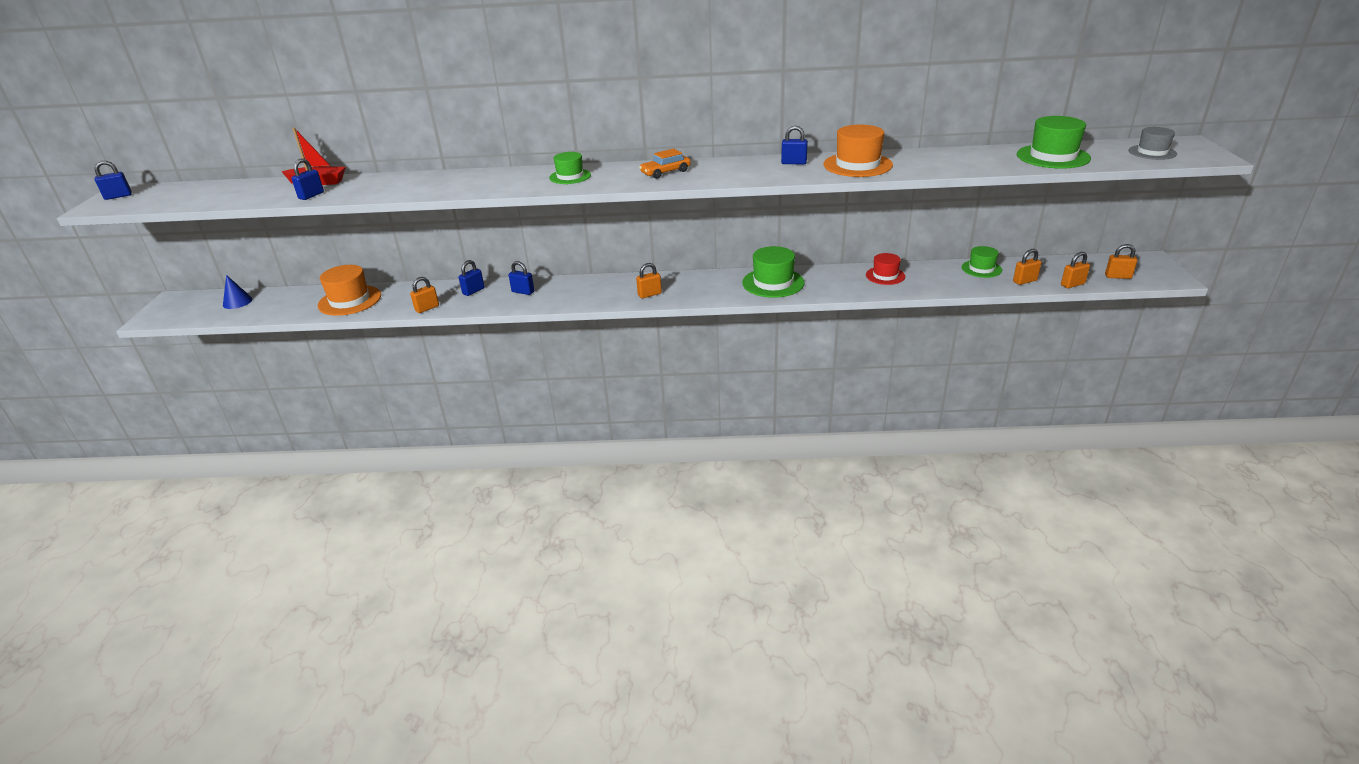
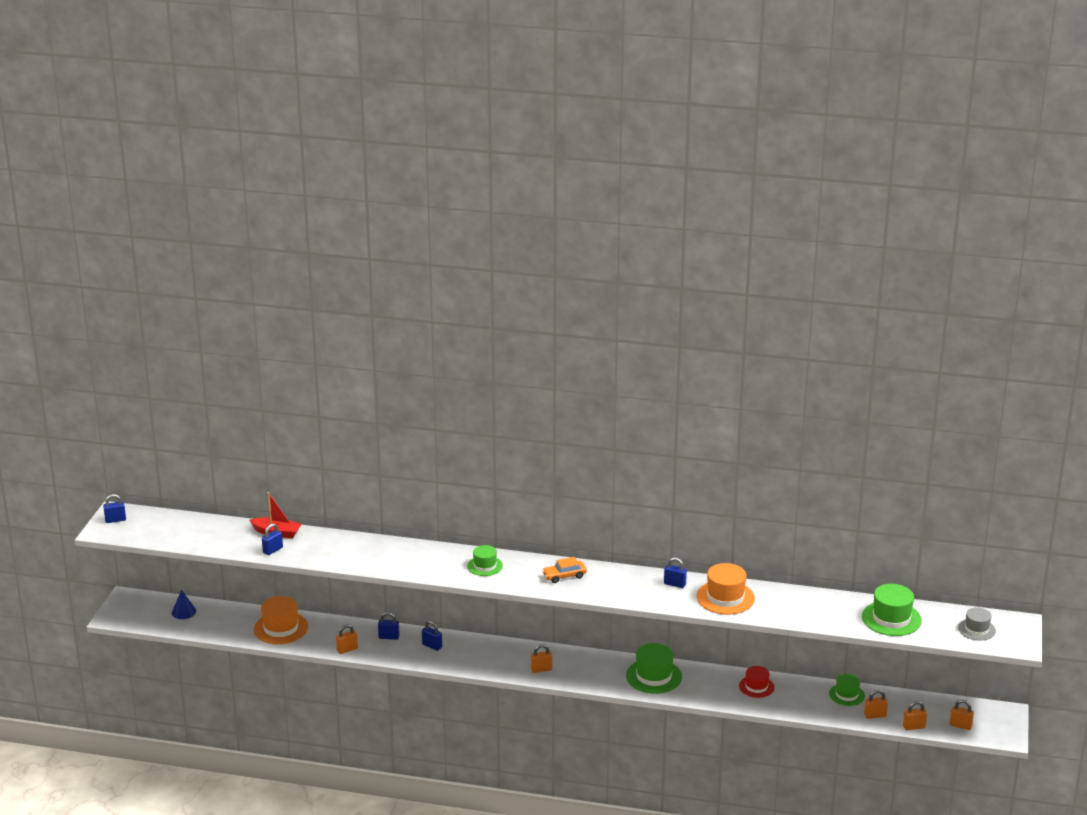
camera: 10 degrees right, 5 degrees down
blue padlock [459,260,484,296] -> blue padlock turned 45 degrees clockwise [378,612,400,640]

